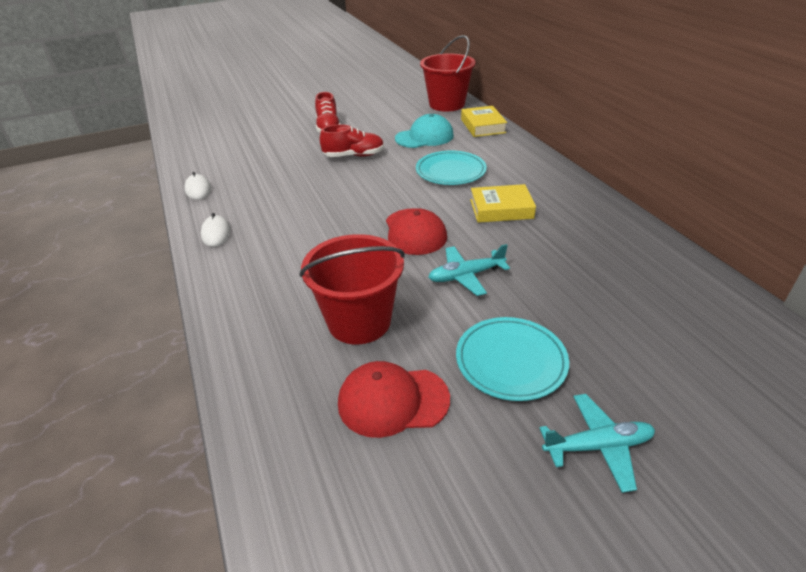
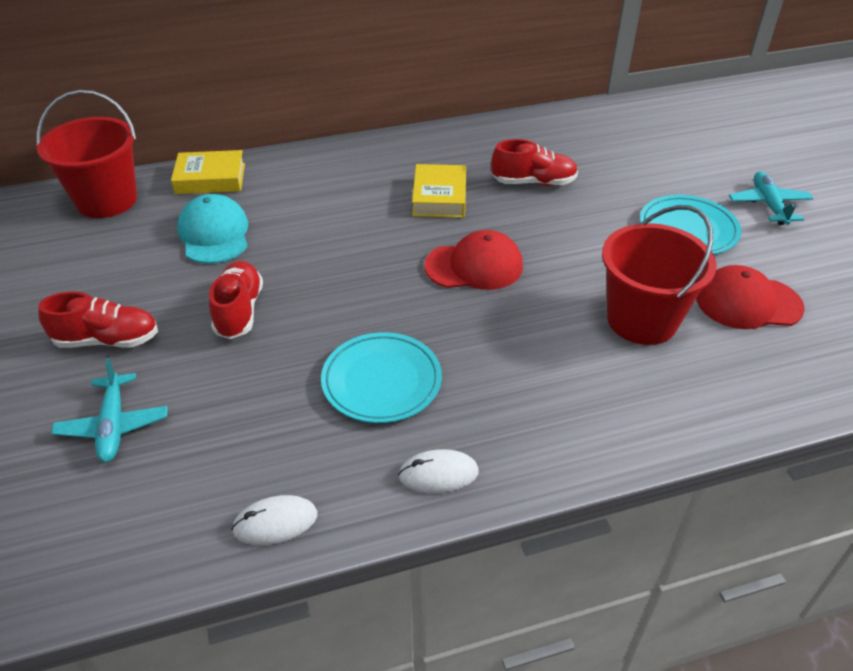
camera: 85 degrees left, 5 degrees up
red cap [338,361,450,438] -> red cap turned 90 degrees clockwise [696,265,805,329]
turquoise plate [416,151,487,185] -> turquoise plate moved to [321,332,442,423]
turquoise plane [428,244,510,296] -> turquoise plane moved to [51,358,168,462]
none -> red shoe [491,139,578,186]

